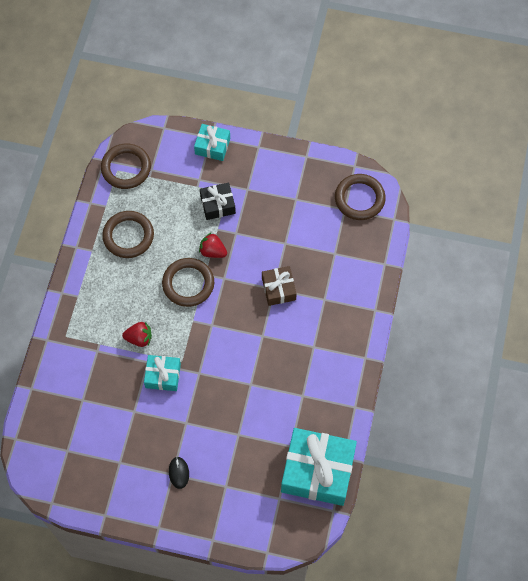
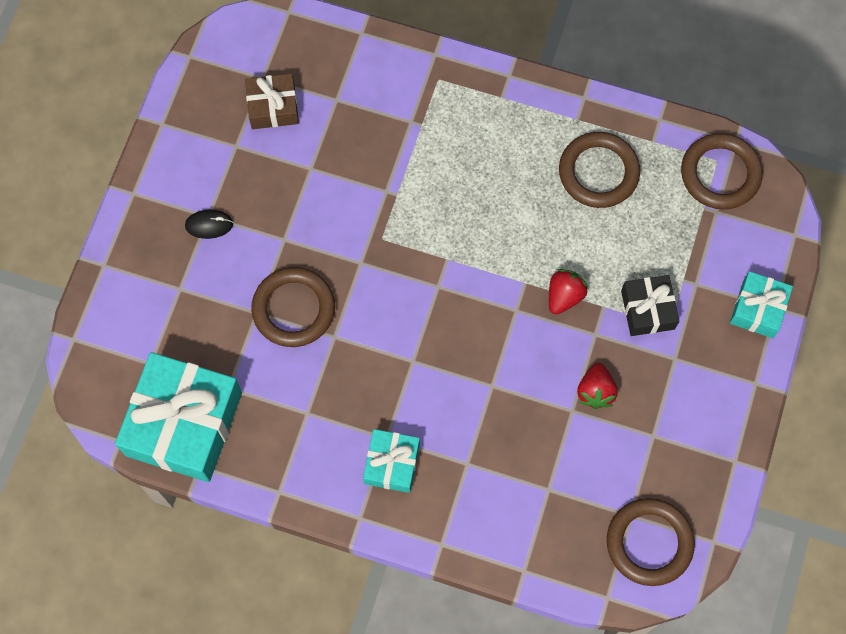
camera: 95 degrees right, 5 degrees up
red strawberry [122,322,152,347] -> red strawberry moved to [577,363,618,409]
turquoise gift [144,355,181,391] -> turquoise gift moved to [363,429,420,493]
brown ring [162,258,214,307] -> brown ring moved to [251,267,335,347]
brown gift [262,266,297,306] -> brown gift moved to [245,73,299,129]

